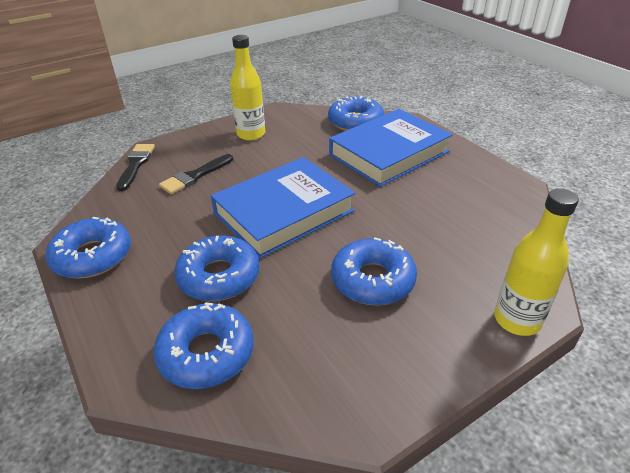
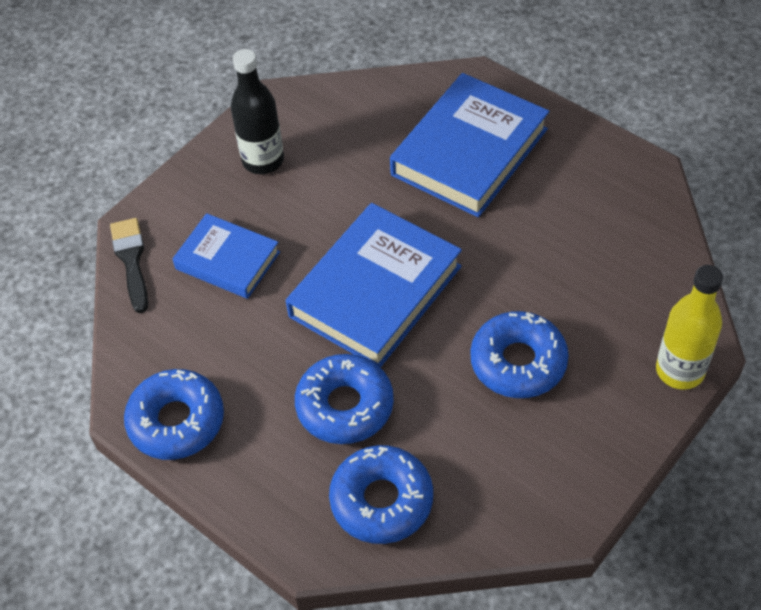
camera: 15 degrees left, 15 degrees up
black brush [159,154,233,194] -> blue book [173,213,280,299]
yellow bottle [230,35,265,140] -> black bottle [231,49,284,174]
blue donut [328,96,384,131] -> none

